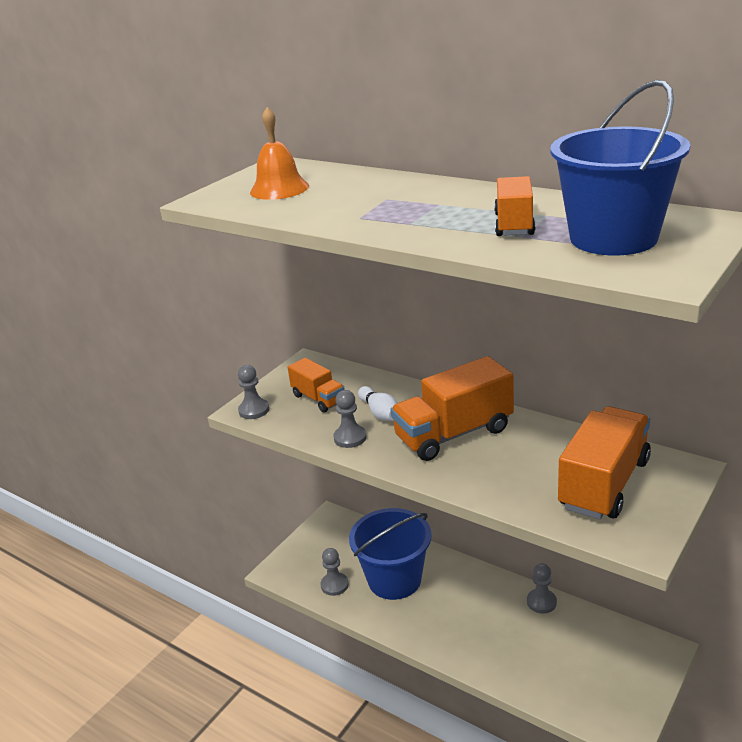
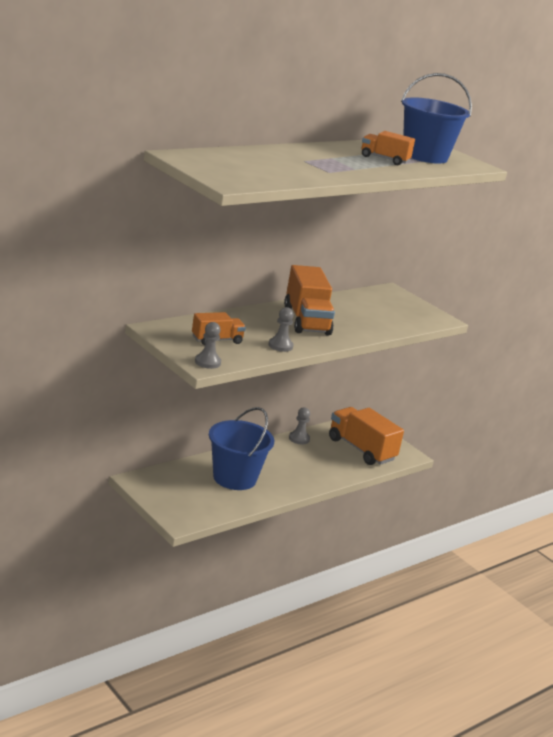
camera: 80 degrees left, 5 degrees down
orange bell [250,107,309,200] -> none
grey pawn [321,548,349,596] -> none
white bowling pin [358,386,397,421] -> none
orange truck [558,406,651,519] -> orange truck moved to [329,407,404,465]

